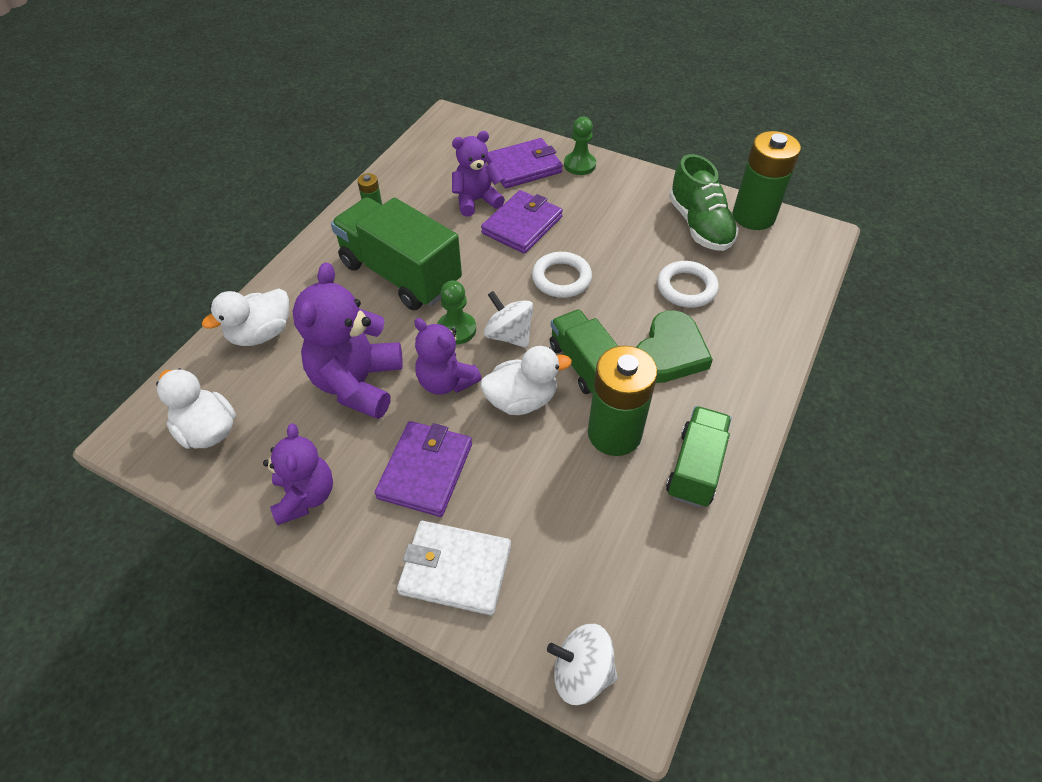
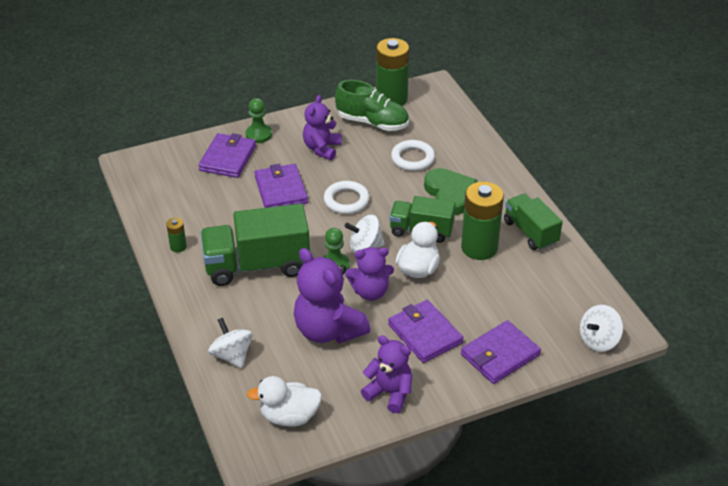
camera: 50 degrees left, 10 degrees down
white duck [202,288,289,346] -> white spinning top [208,318,253,368]
white wallet [397,521,511,615] -> purple wallet [461,320,541,384]
purple teddy bear [452,131,505,217] -> purple teddy bear moved to [303,95,341,160]

